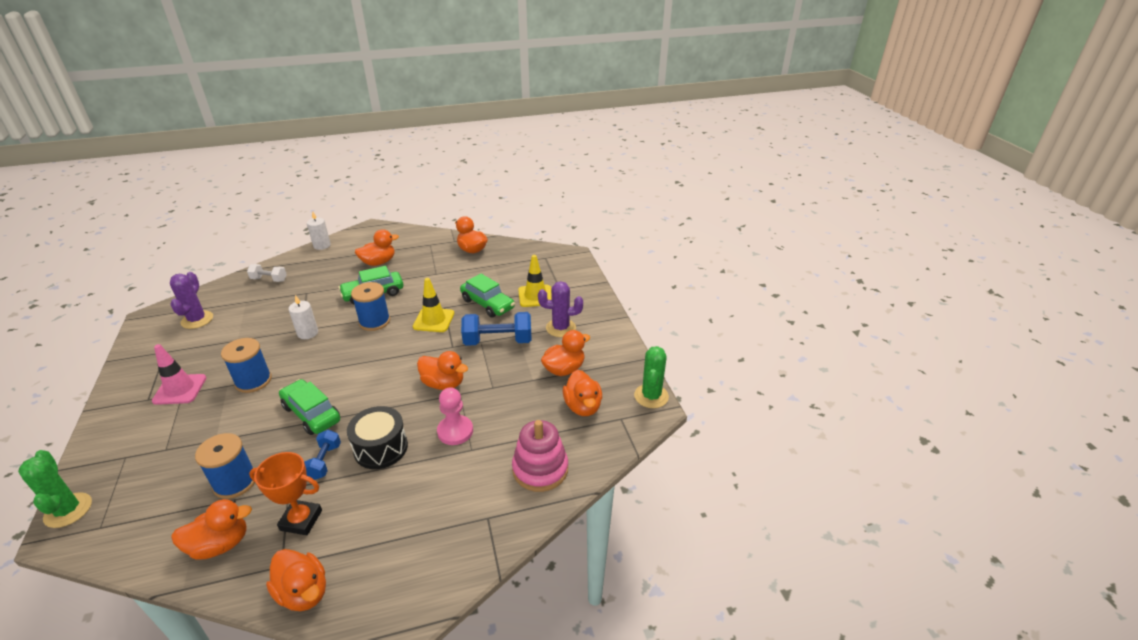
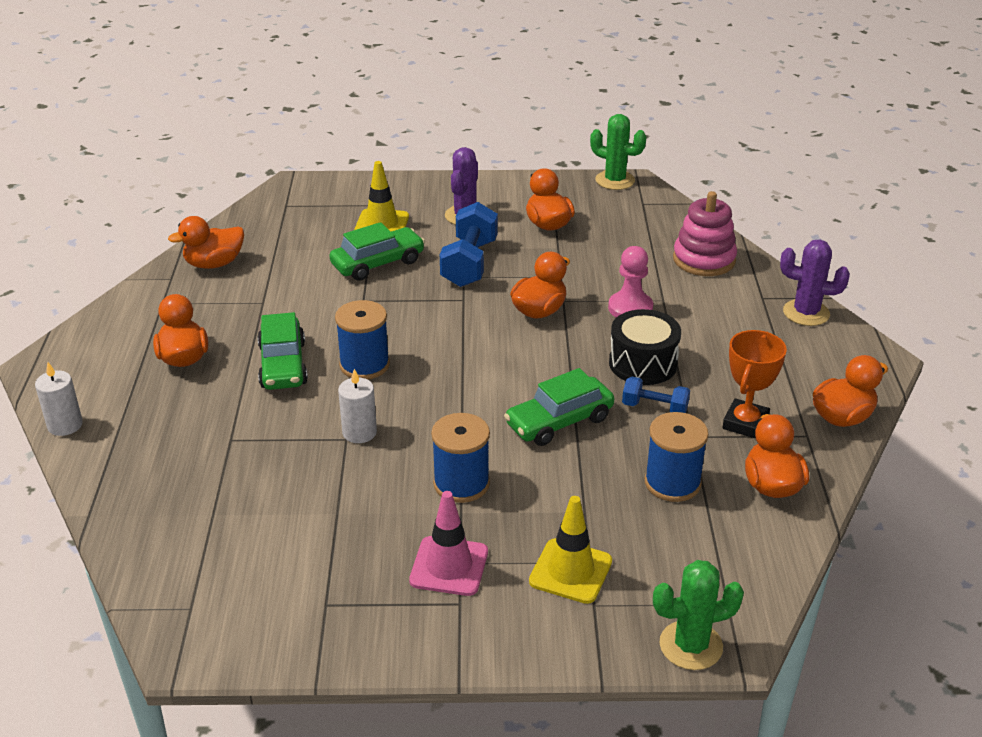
camera: 75 degrees left, 0 degrees up
purple cactus [170,272,213,329] -> purple cactus moved to [780,240,850,326]
white dumbbell [247,264,287,282] -> none
yellow traffic cone [413,278,454,332] -> yellow traffic cone moved to [529,496,612,604]
orange duck [563,370,602,416] -> none

